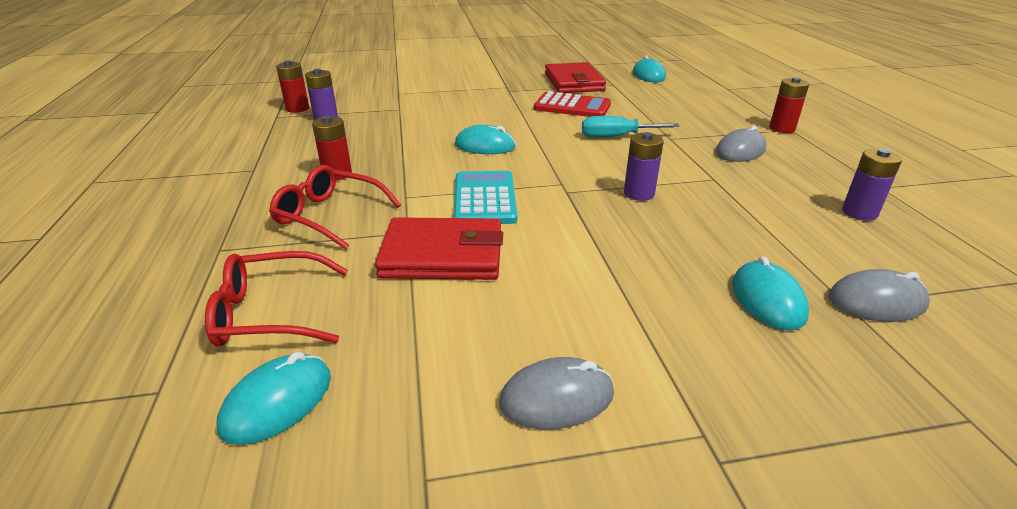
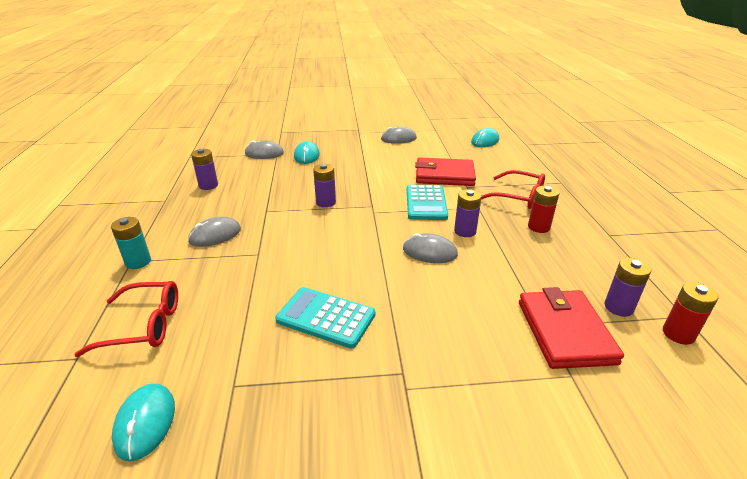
camera: 175 degrees left, 0 degrees up
red glasses [205,251,348,346] -> red glasses moved to [74,281,178,357]
turquoise mouse [455,125,516,154] -> grey mouse [403,233,458,263]
red calculator [534,91,611,117] -> turquoise calculator [275,287,375,349]
red wallet [545,62,606,93] -> red wallet moved to [519,287,624,369]
turquoise screwdriver [582,116,680,137] -> none
red battery [769,77,809,133] -> turquoise battery [111,217,151,269]
none -> purple battery [454,189,482,237]

